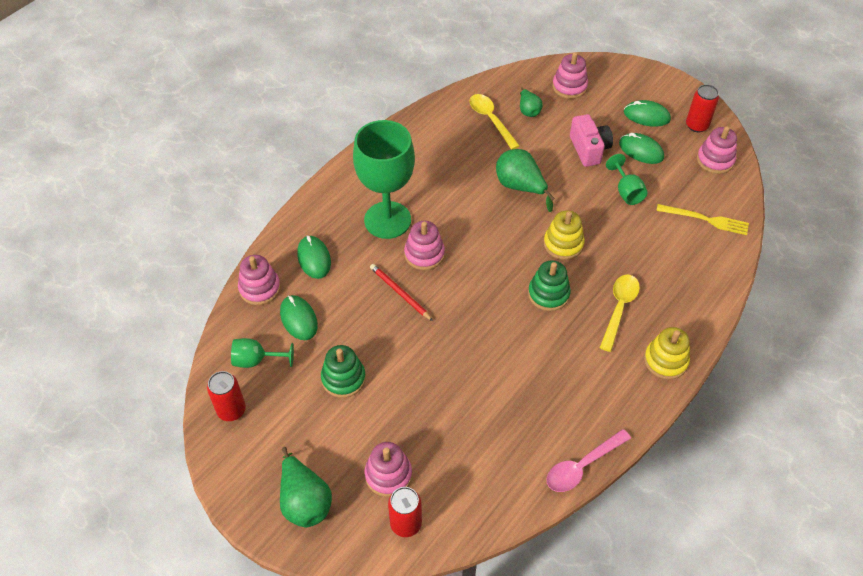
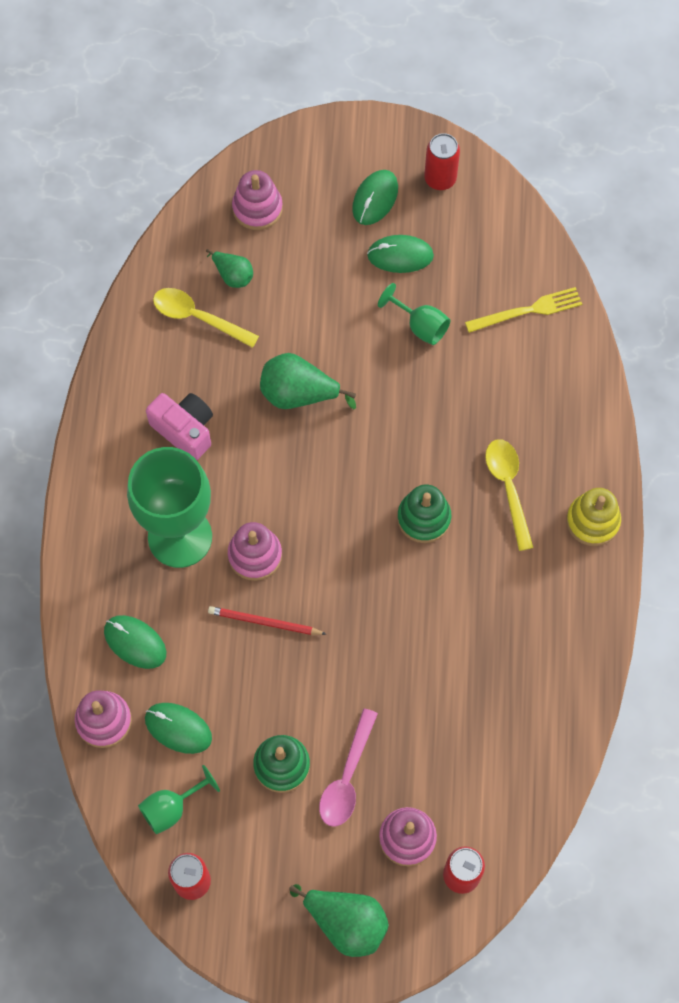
camera: 35 degrees left, 15 degrees up
yellow stacking toy [544,210,585,260] -> none
pink spoon [546,429,631,492] -> pink spoon moved to [319,708,378,827]
pink camera [570,114,613,167] -> pink camera moved to [146,393,213,460]
green mouse [624,100,671,127] -> green mouse turned 45 degrees counterclockwise [352,170,398,225]
pink stacking toy [697,126,737,174] -> none

